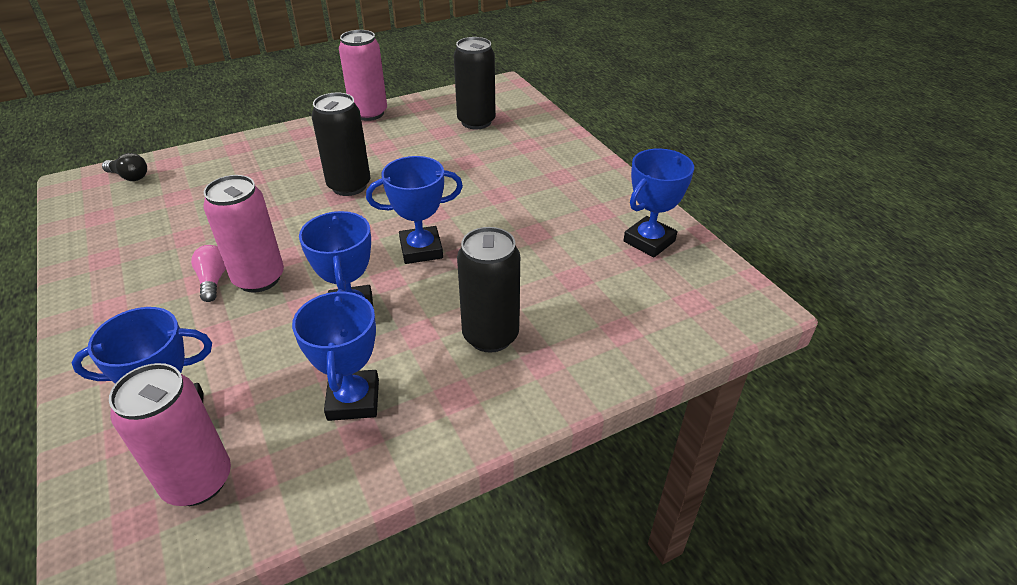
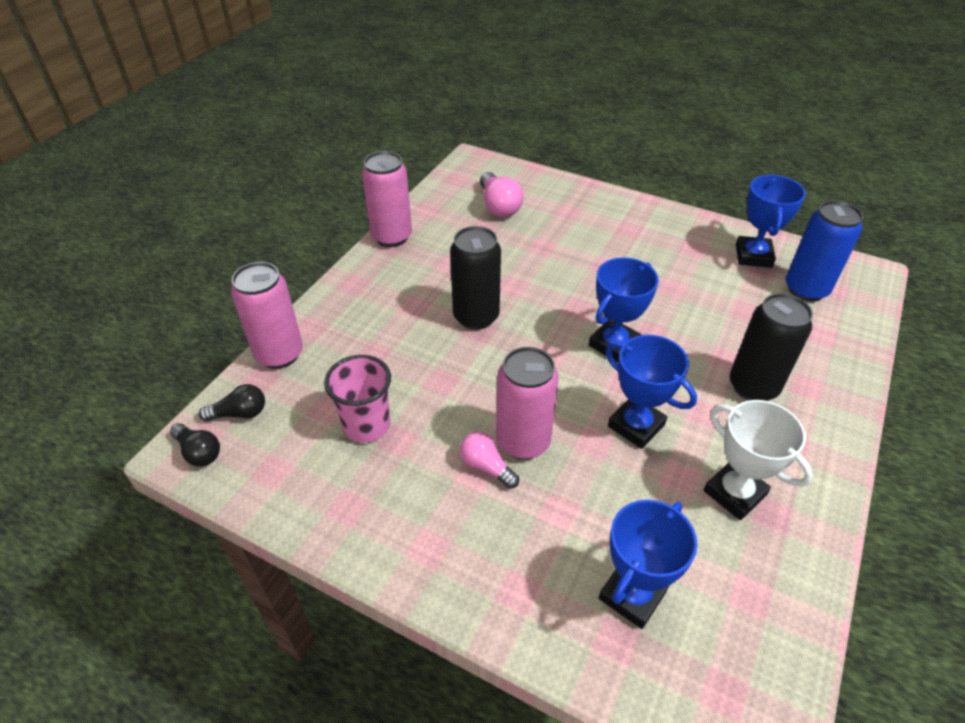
camera: 35 degrees left, 5 degrees up
pink can [109,363,231,506] -> pink can moved to [231,262,303,369]
blue trophy [292,289,379,421] -> white trophy [704,400,813,520]
black can [454,37,496,129] -> pink light bulb [480,172,523,217]
none -> black light bulb [170,423,220,467]
none -> pink cup [324,355,391,443]
none -> blue can [786,200,863,302]

